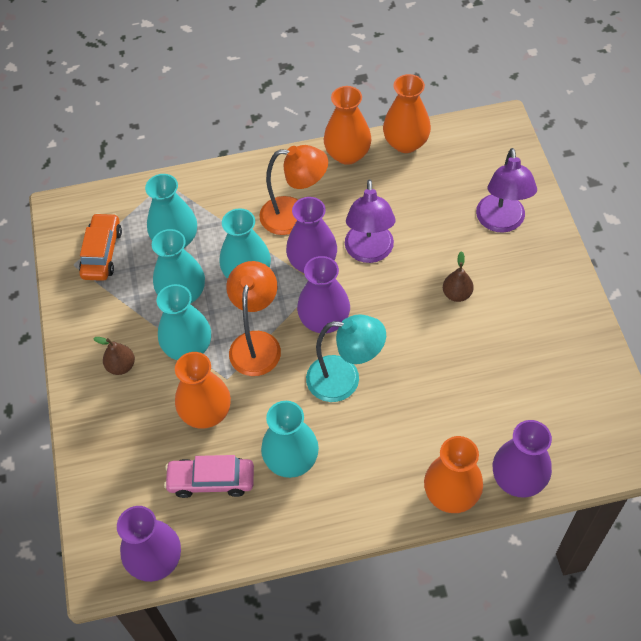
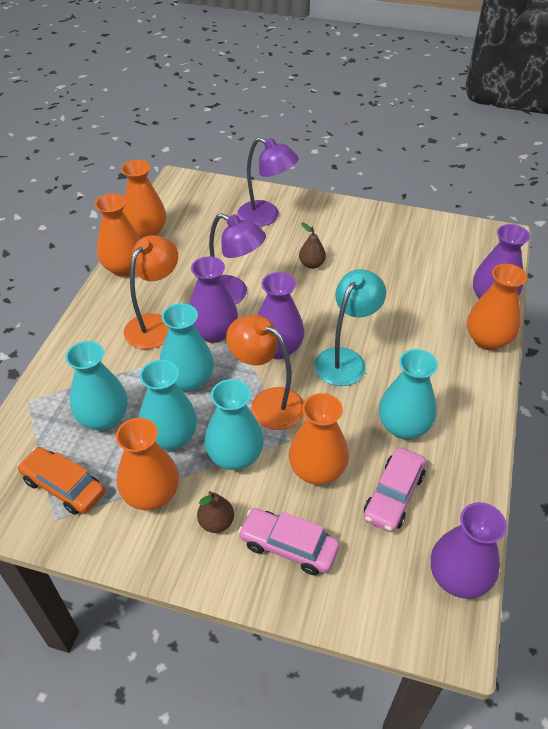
camera: 65 degrees left, 10 degrees down
none -> orange vase [116,418,179,510]
none -> pink car [238,508,340,575]

